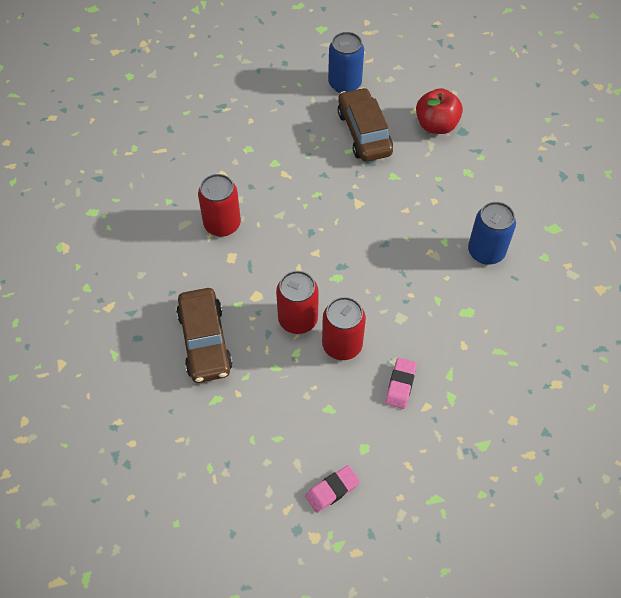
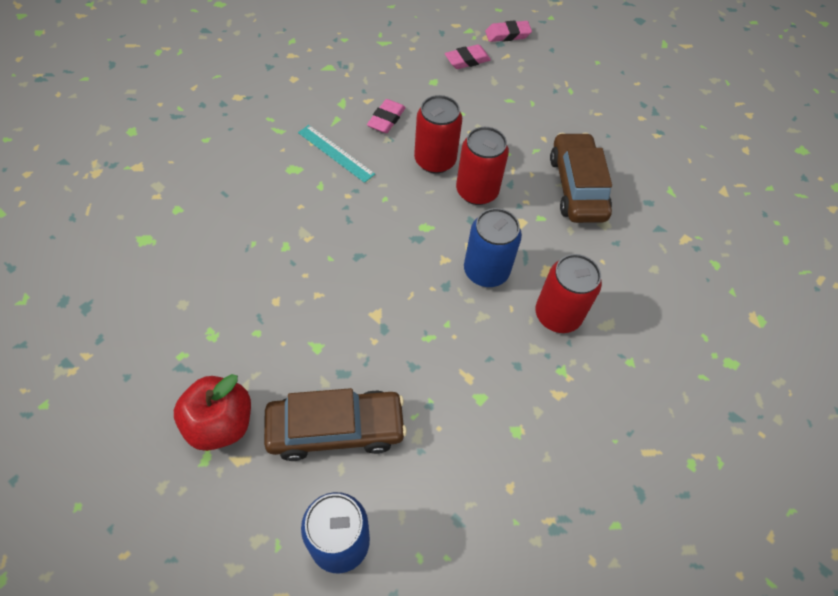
camera: 175 degrees left, 0 degrees up
brown car [338,87,393,162] -> brown car turned 90 degrees counterclockwise [264,388,407,461]
blue can [468,202,516,264] -> blue can moved to [464,208,522,287]
none -> turquoise ruler [298,125,375,183]
none -> pink eraser [485,20,532,42]

